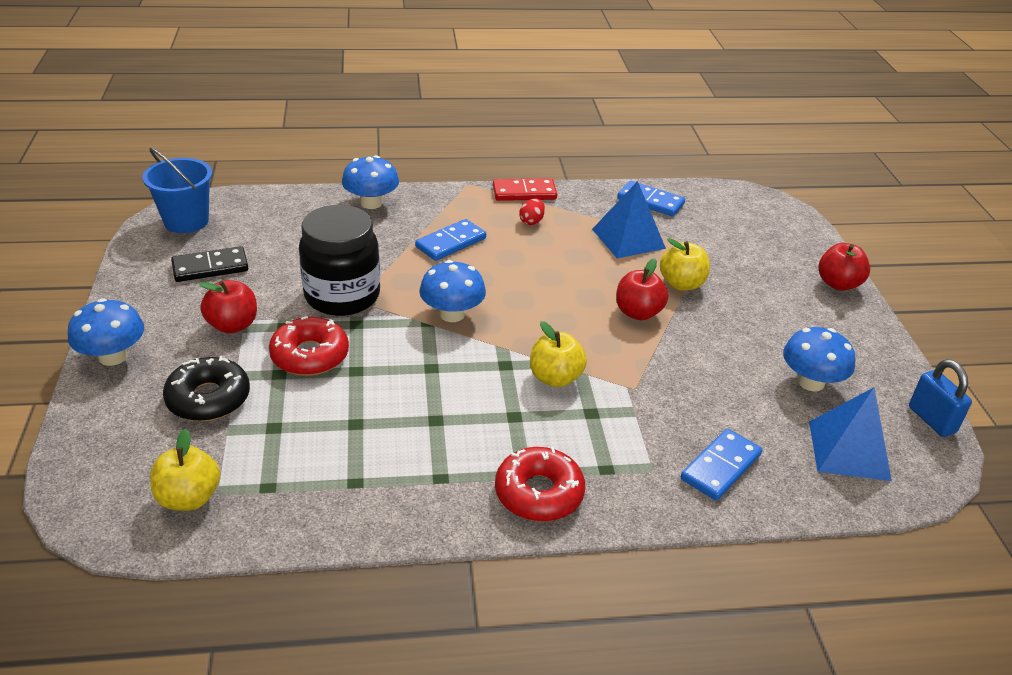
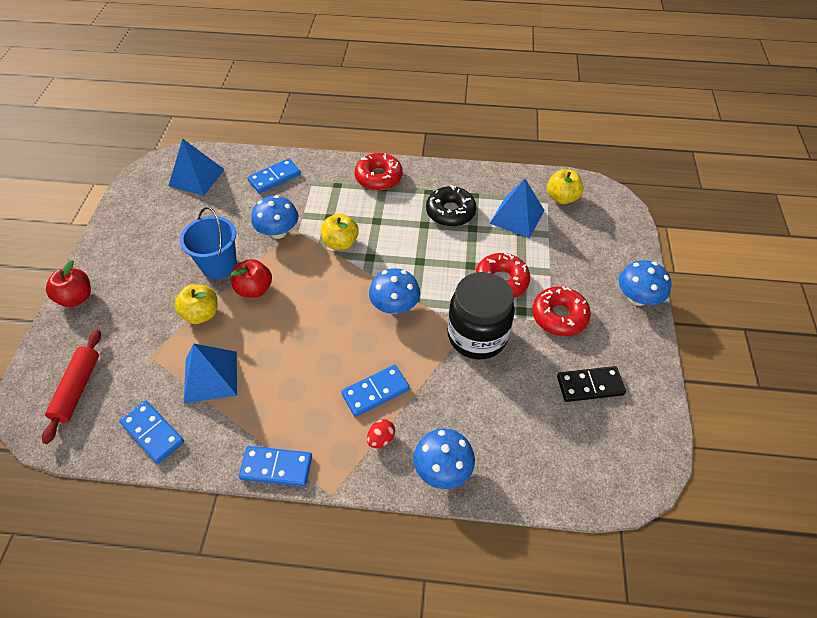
camera: 165 degrees left, 15 degrees up
blue bucket [142,148,212,233] -> blue bucket moved to [180,207,237,279]
black donut [163,356,250,421] -> black donut moved to [426,185,476,227]
red apple [199,280,257,334] -> red donut [532,286,591,336]
red domino [493,178,557,201] -> blue domino [239,446,312,486]
red egg [519,199,545,225] -> red egg moved to [367,419,395,448]
blue mushroom [783,327,856,391] -> blue mushroom moved to [251,195,298,239]
blue padlock [909,359,972,437] -> none
none -> red rolling pin [42,330,101,444]
none -> blue pyramid [489,179,545,238]

